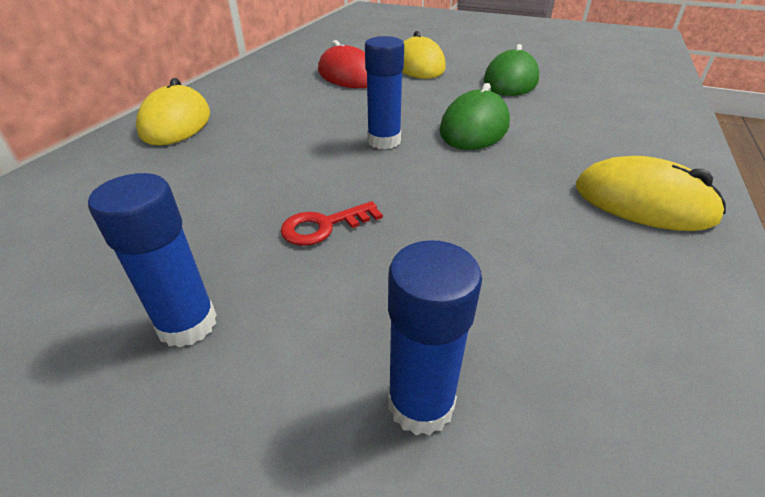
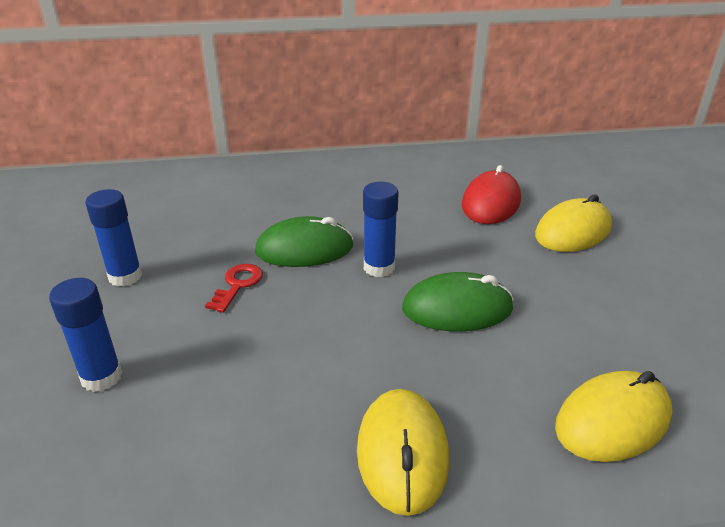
camera: 60 degrees right, 5 degrees down
yellow mouse [136,78,210,146] -> yellow mouse moved to [555,371,672,462]
red key [281,201,383,246] -> red key turned 75 degrees clockwise [205,264,263,313]
green mouse [484,44,539,96] -> green mouse moved to [255,216,353,267]

